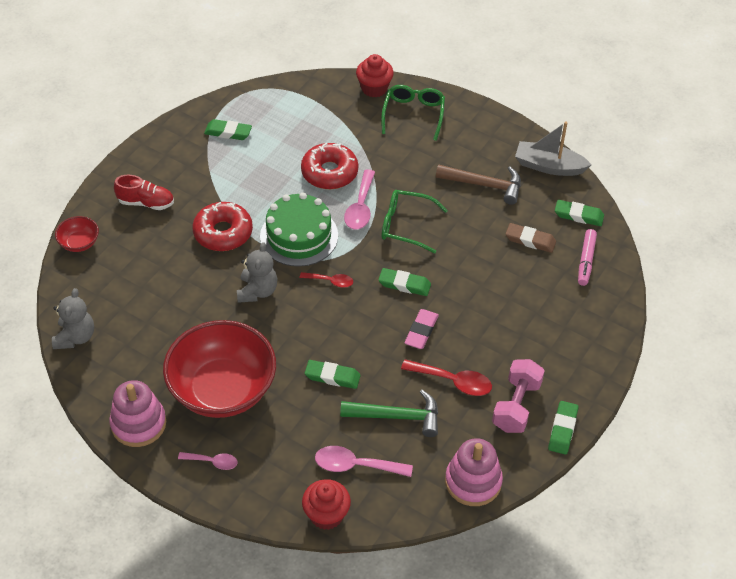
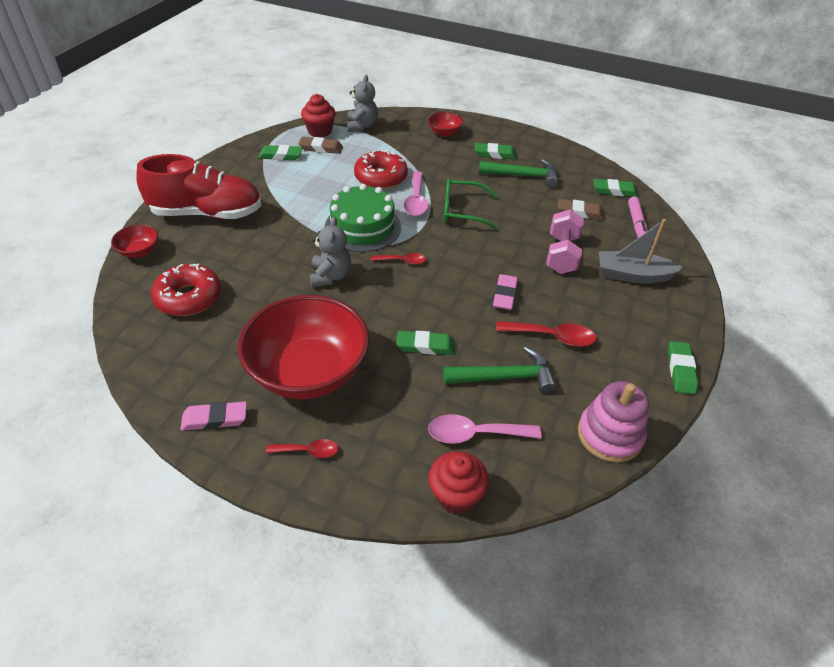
camera: 10 degrees left, 5 degrees down
grey teddy bear [52,288,94,349] -> grey teddy bear moved to [346,75,378,132]
pink stacking toy [109,380,166,447] -> pink eraser [180,402,247,431]
red shoe [114,175,174,210] -> red shoe [136,154,262,219], size x1.95
pink spoon [178,452,237,470] -> red spoon [266,439,338,458]
red donut [192,202,253,251] -> red donut moved to [151,263,221,316]
red cupcake [356,54,394,97] -> red cupcake moved to [301,94,336,137]
green eraser [378,268,431,296] -> green eraser moved to [475,143,516,160]
green glasses [381,85,445,141] -> red bowl [428,112,463,137]
brown hammer [436,165,521,205] -> green hammer [479,159,558,188]
pink dumbbell [492,359,545,433] -> pink dumbbell moved to [546,209,584,274]
grey boat [515,121,592,176] -> grey boat moved to [599,219,684,284]
none -> brown eraser [298,137,343,154]

